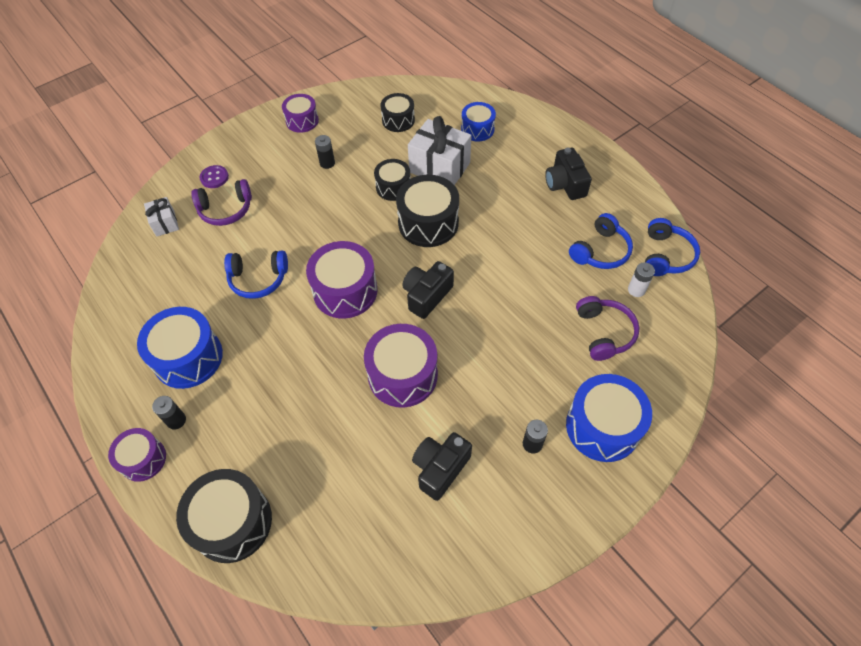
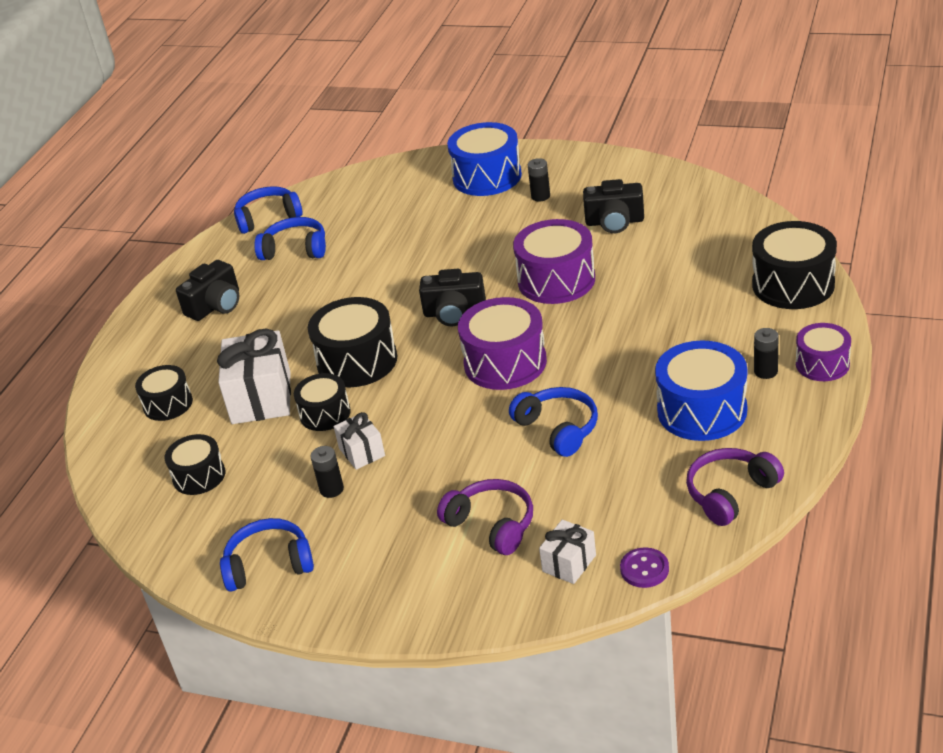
camera: 120 degrees left, 20 degrees down
purple button [200,165,229,188] -> purple button moved to [620,547,669,588]
purple drum [282,94,319,133] -> blue headphones [220,518,314,592]
blue drum [461,102,496,141] -> black drum [135,365,193,421]
purple headphones [576,296,640,361] -> purple headphones moved to [686,448,784,526]
white battery [628,262,655,297] -> none
none -> white gift [334,412,385,470]

